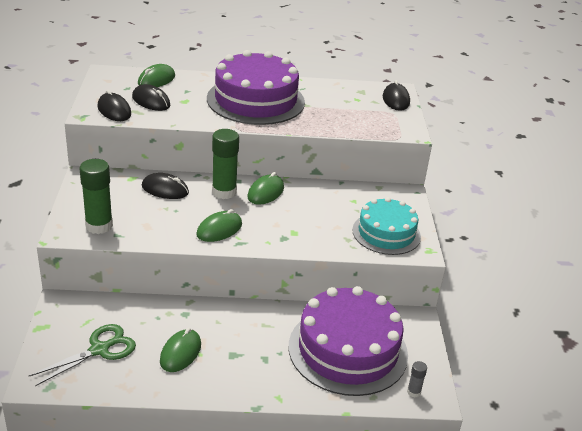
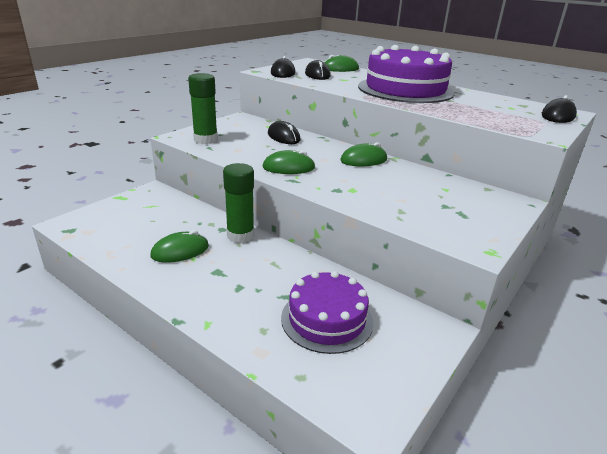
camera: 40 degrees right, 5 degrees down
green scissors [29,324,136,386] -> none
green glue stick [212,129,239,199] -> green glue stick moved to [223,163,254,243]
purple cake [289,286,408,396] -> purple cake [281,271,373,354], size x0.62
turquoise cake [352,197,421,255] -> none
grey glue stick [407,361,427,398] -> none

